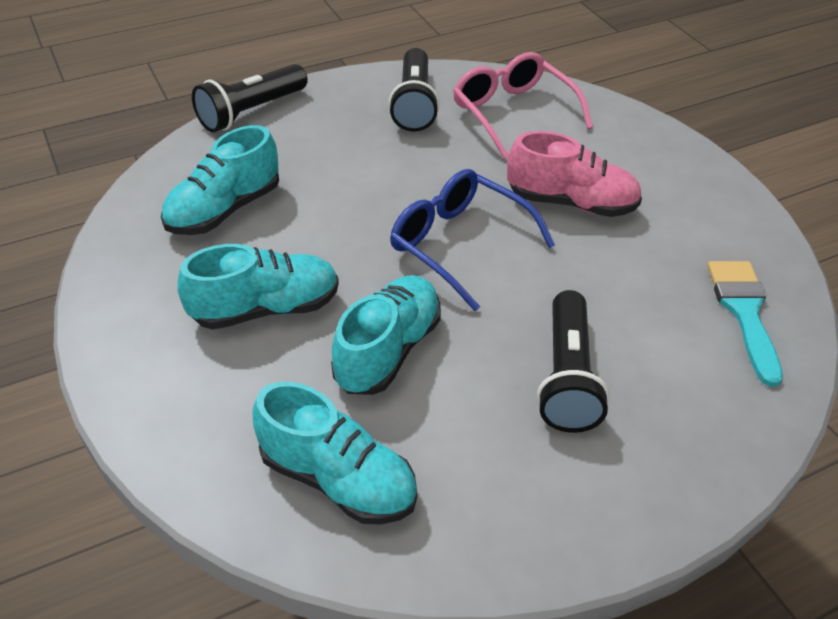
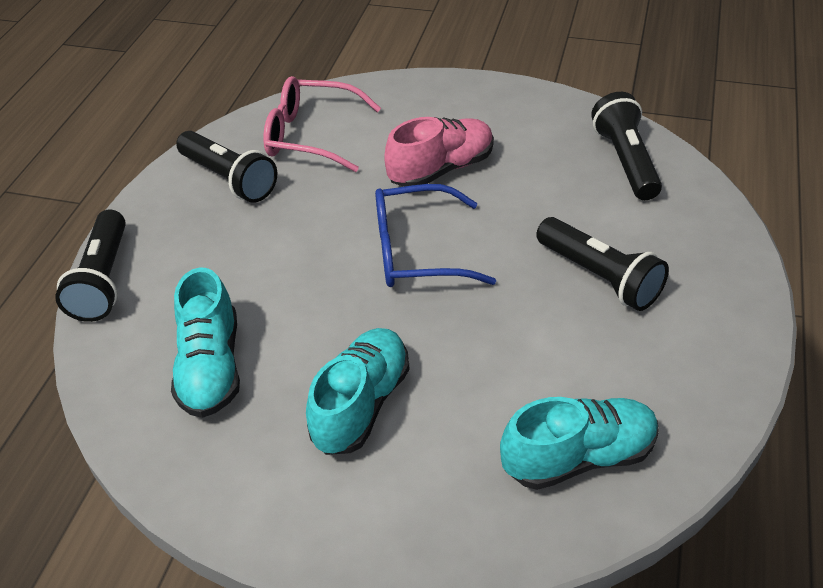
camera: 45 degrees left, 0 degrees up
turquoise shoe [331,275,441,395] -> none
turquoise brush [708,261,783,387] -> black flashlight [591,92,662,200]

